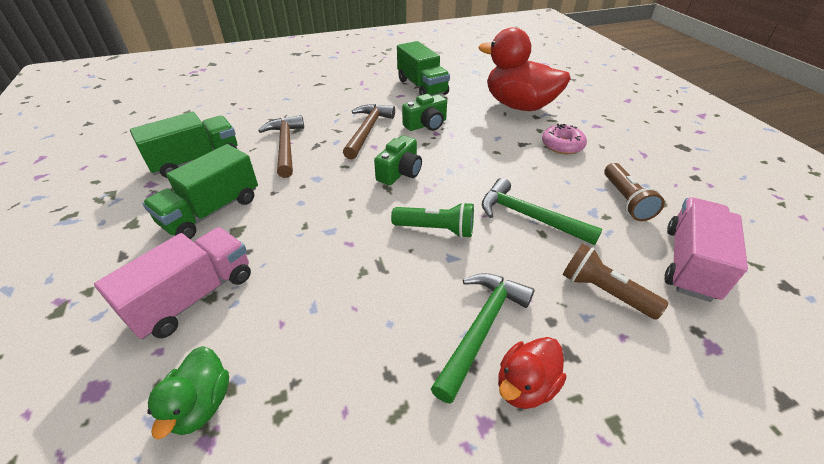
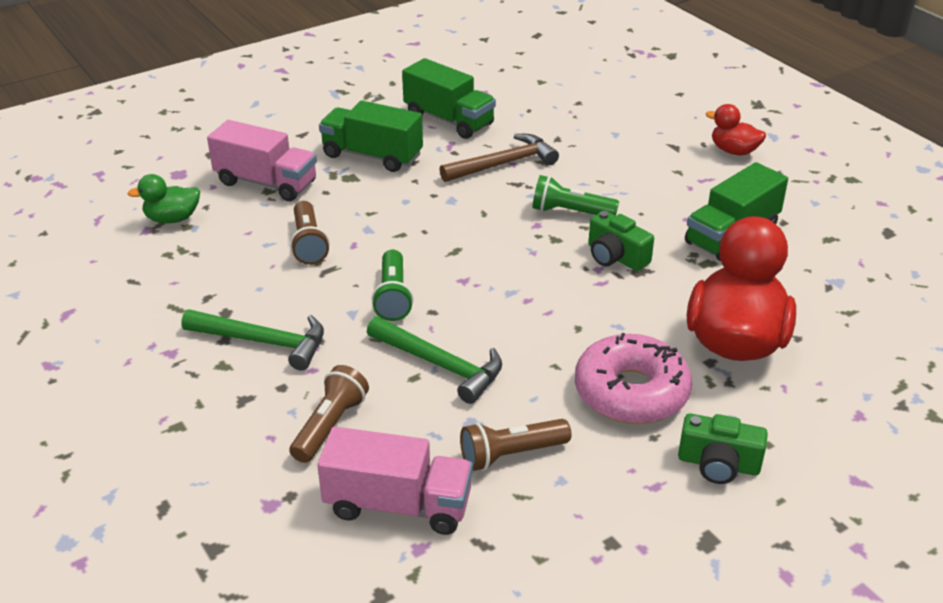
camera: 75 degrees right, 5 degrees down
brown hammer [343,104,395,160] -> green flashlight [532,175,619,215]
green camera [374,135,422,185] -> green camera moved to [678,413,768,484]
green hammer [482,178,603,245] -> green hammer turned 105 degrees clockwise [367,317,502,404]
red duck [498,337,566,409] -> red duck moved to [706,104,766,156]
pink donut [542,124,587,154] -> pink donut [575,333,692,424], size x1.68
none -> brown flashlight [290,201,330,265]

